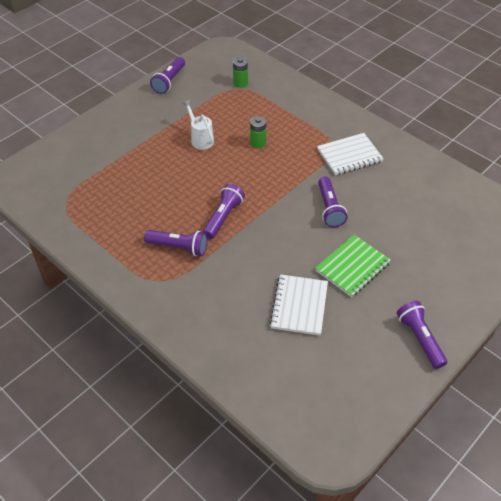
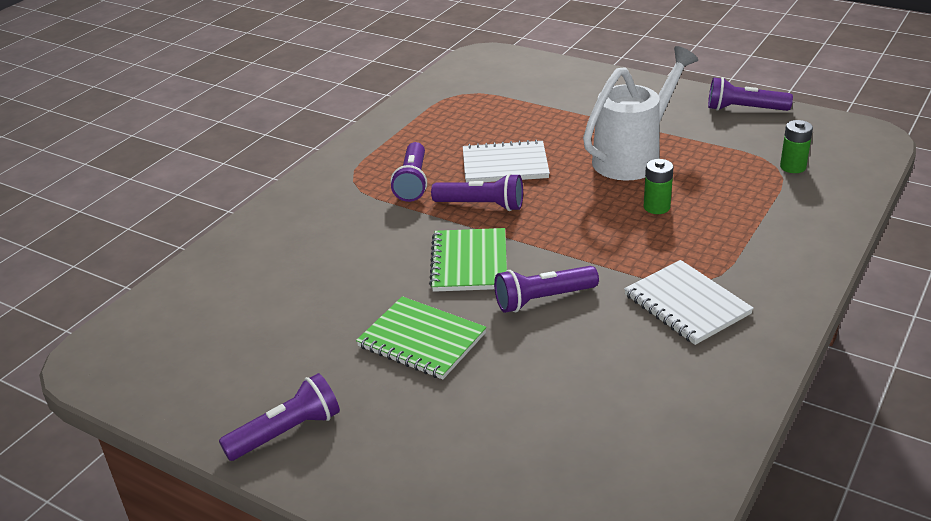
camera: 80 degrees right, 15 degrees down
white watering can [182,100,214,150] -> white watering can [583,46,698,181], size x1.84
white notebook [269,274,328,336] -> white notebook moved to [463,139,550,182]
none -> green notebook [429,228,507,292]

